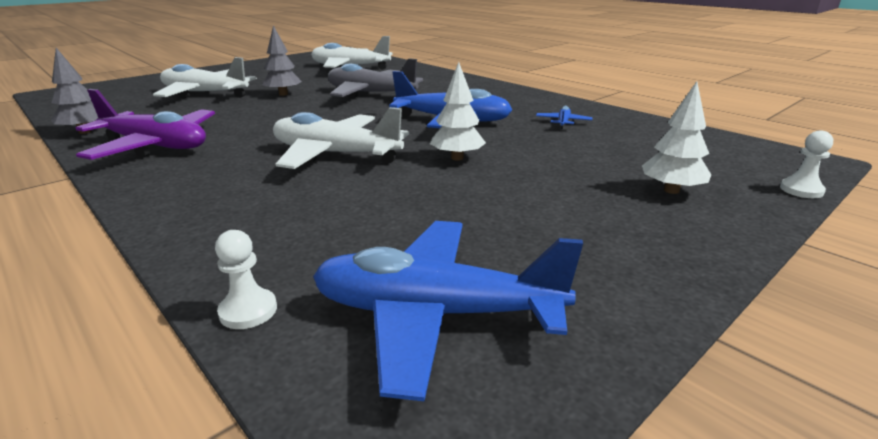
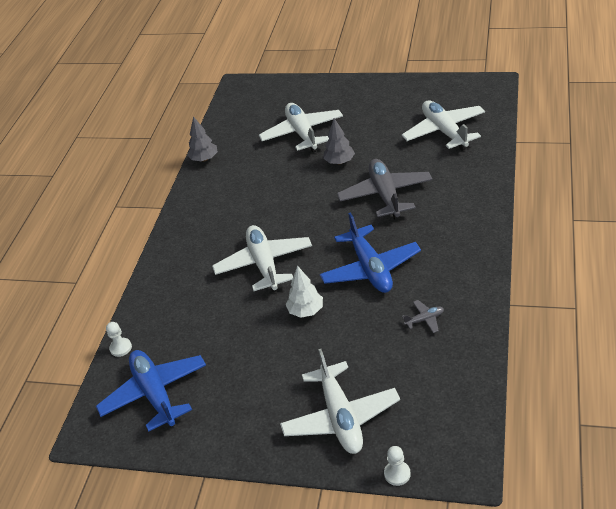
camera: 60 degrees right, 15 degrees up
purple plane [76,89,215,160] -> none
blue plane [536,106,593,130] -> grey plane [402,300,444,333]
white tree [642,81,711,194] -> white plane [280,349,400,454]

